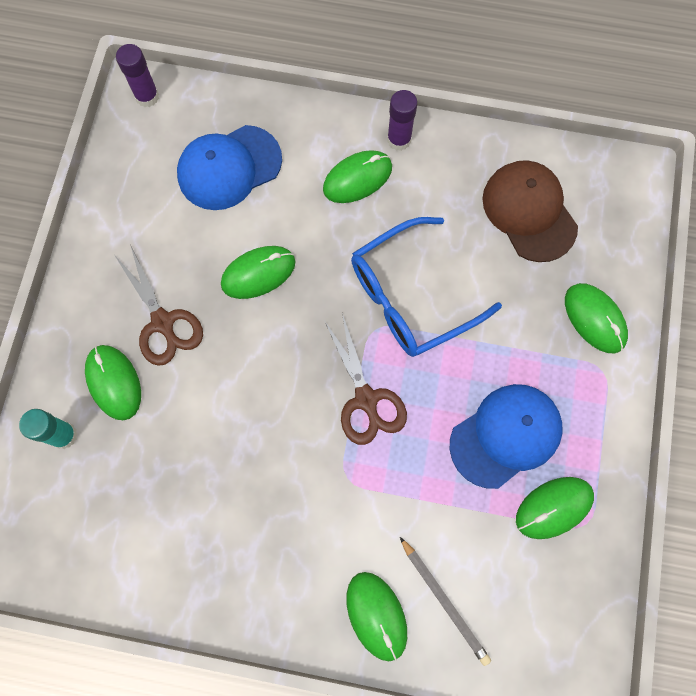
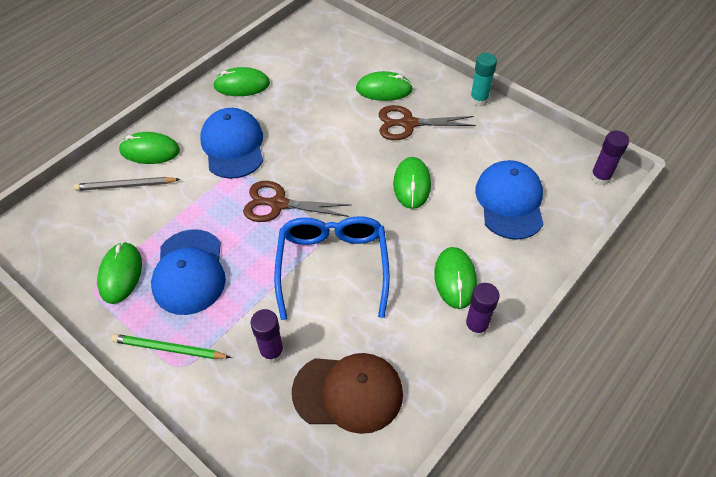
camera: 120 degrees right, 20 degrees down
turquoise glue stick [19,409,78,449] -> turquoise glue stick moved to [470,53,497,106]
green mouse [565,283,628,353] -> green mouse moved to [213,67,270,96]
none -> green pencil [111,334,231,359]
none -> blue cap [200,108,263,179]
none -> purple glue stick [250,309,284,363]

